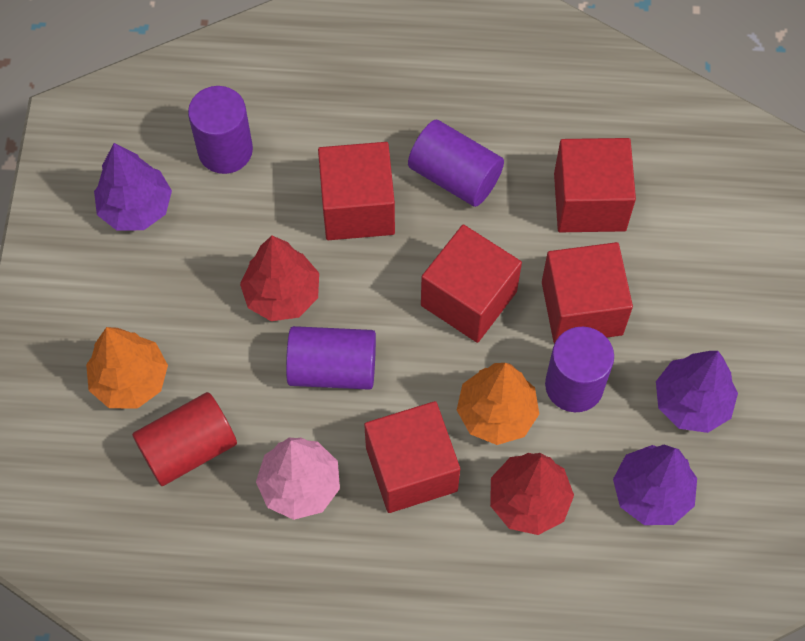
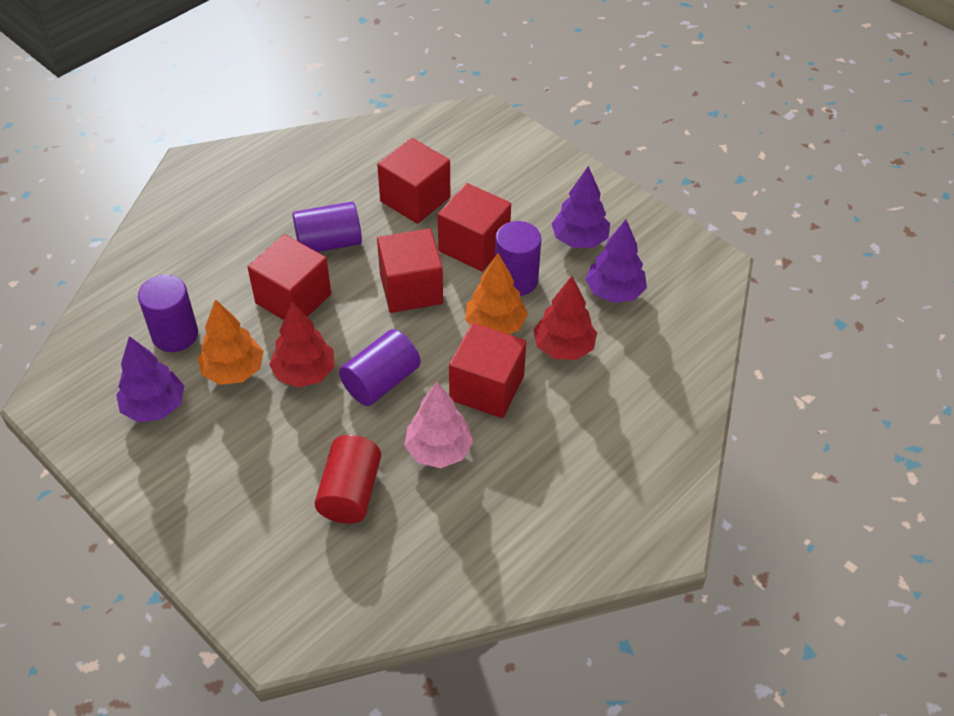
camera: 50 degrees left, 15 degrees down
orange tree [86,327,168,409] -> orange tree moved to [198,299,264,385]

